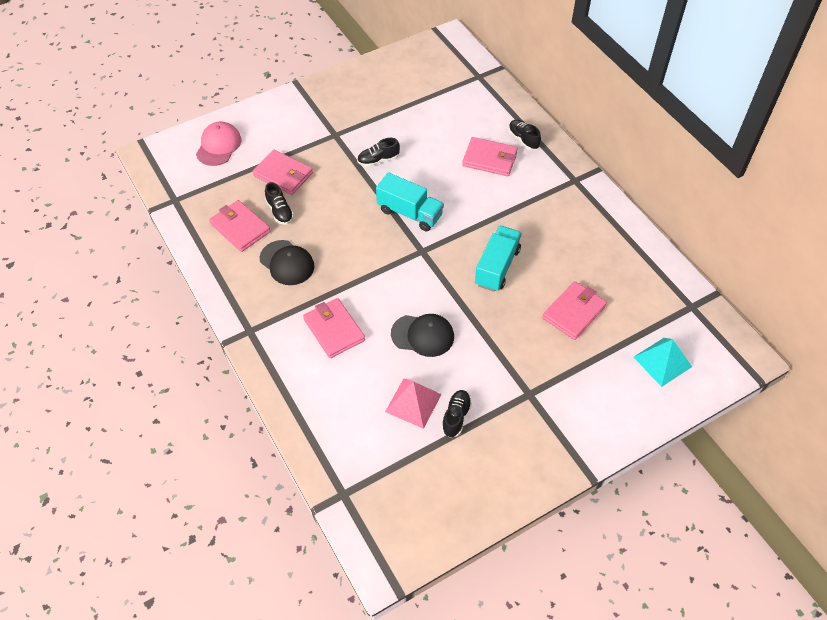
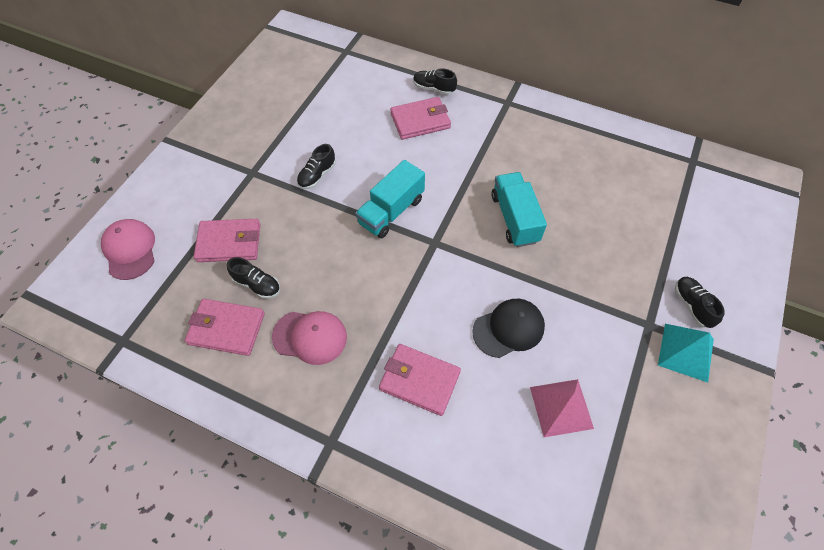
camera: 35 degrees left, 5 degrees up
black cap [260,240,314,285] -> pink cap [272,311,347,365]
turquoise truck [376,172,444,232] -> turquoise truck turned 135 degrees clockwise [355,160,425,238]
black shoe [442,390,472,437] -> black shoe moved to [675,277,725,328]
pink wallet [542,281,607,340] -> none
turquoise pyramid [634,338,692,387] -> turquoise pyramid moved to [658,324,714,382]

